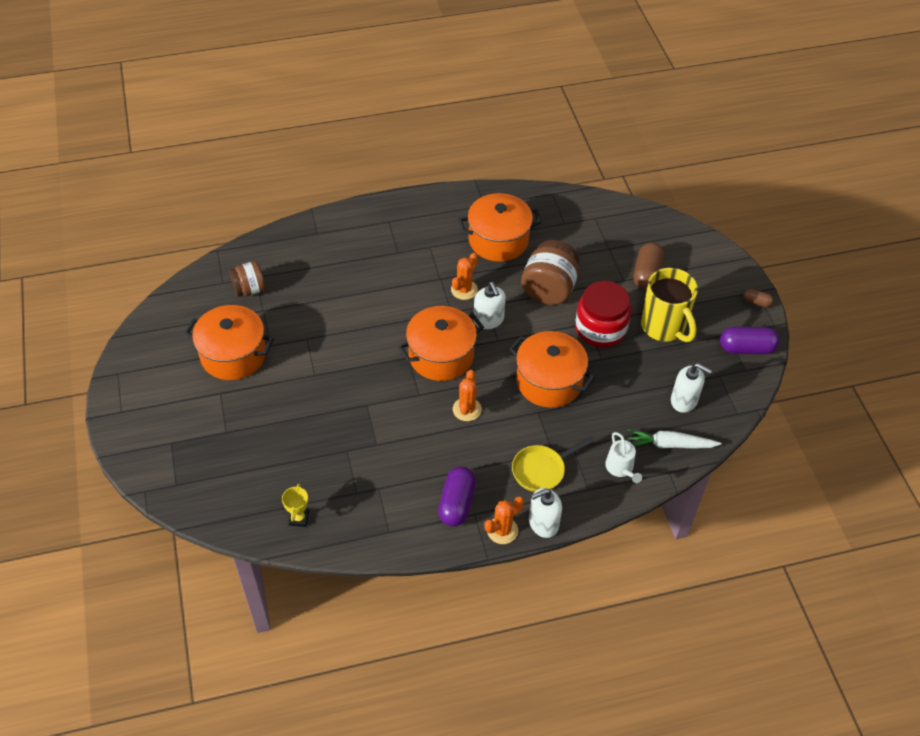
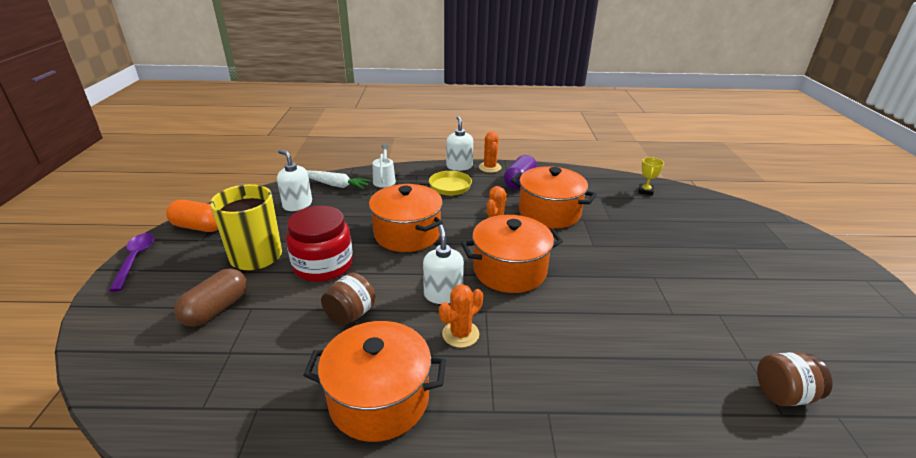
camera: 165 degrees left, 20 degrees down
orange pot [184,305,274,380] -> orange pot moved to [511,166,597,228]
orange cactus [484,497,524,544] -> orange cactus turned 75 degrees counterclockwise [479,132,502,173]
brown jar [521,240,580,305] -> brown jar [321,273,376,325], size x0.61
white soap dispenser [529,488,562,538] -> white soap dispenser turned 90 degrees counterclockwise [446,116,473,171]
purple capsule [720,326,780,354] -> orange capsule [166,200,218,232]
brown capsule [743,289,774,307] -> purple spoon [109,233,155,292]

